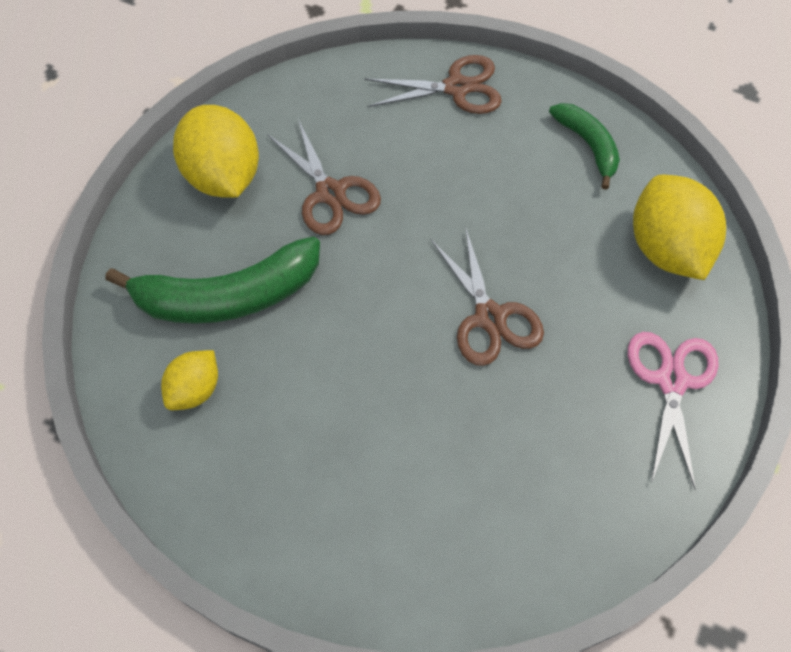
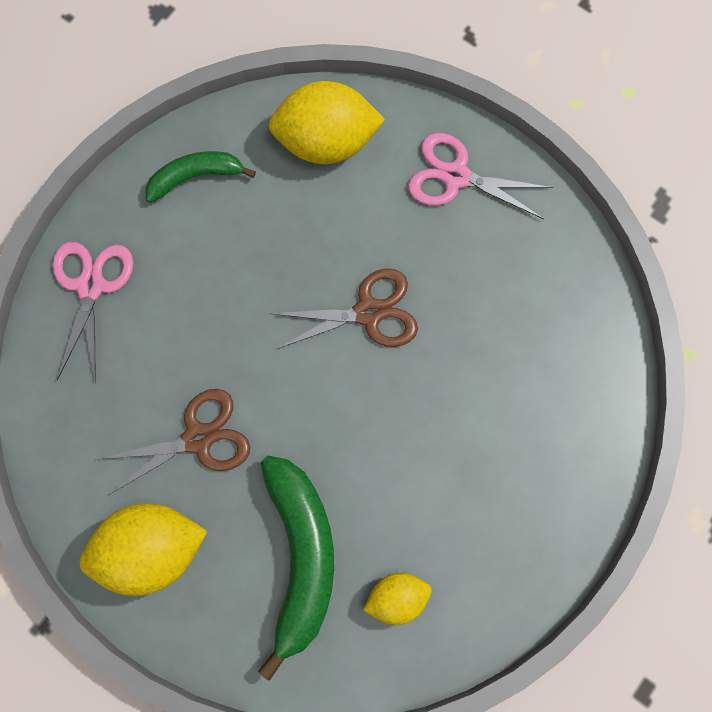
camera: 80 degrees left, 15 degrees up
yellow lemon [161,350,218,410] -> yellow lemon turned 60 degrees counterclockwise [363,573,432,625]
brown scissors [364,55,502,114] -> pink scissors [53,242,134,383]

